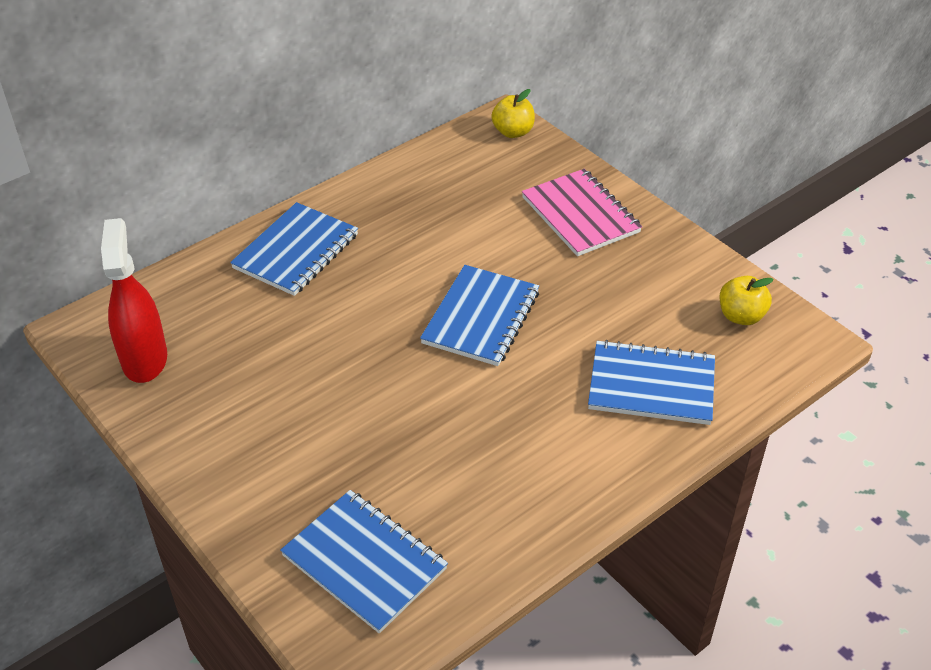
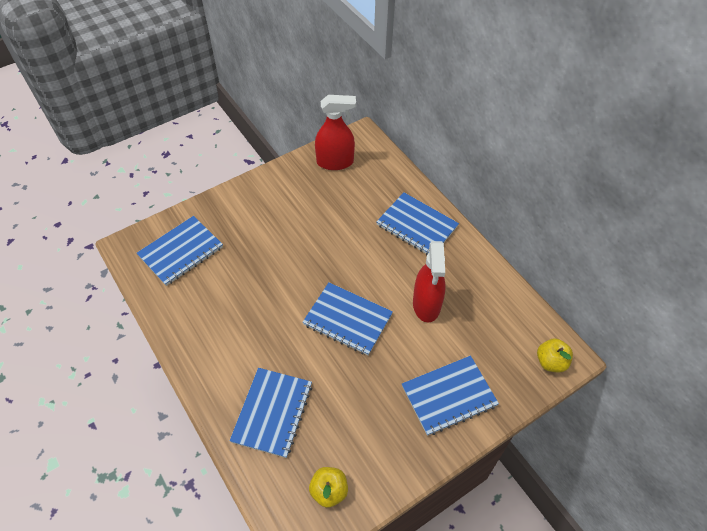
camera: 95 degrees right, 10 degrees up
pink notebook [522,169,642,256] -> blue notebook [402,356,499,436]
none -> red spray bottle [413,241,445,323]

